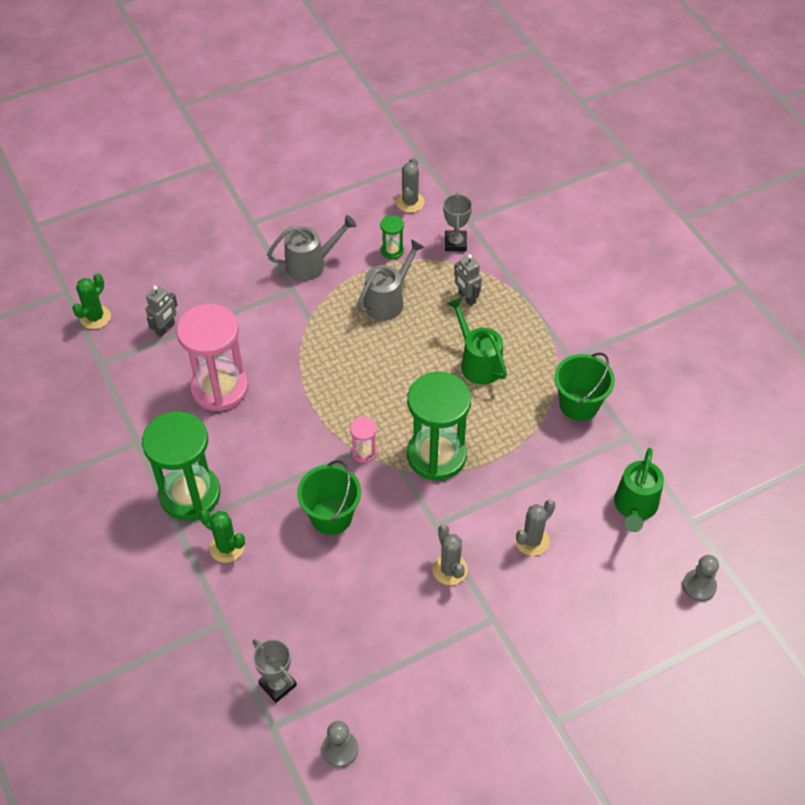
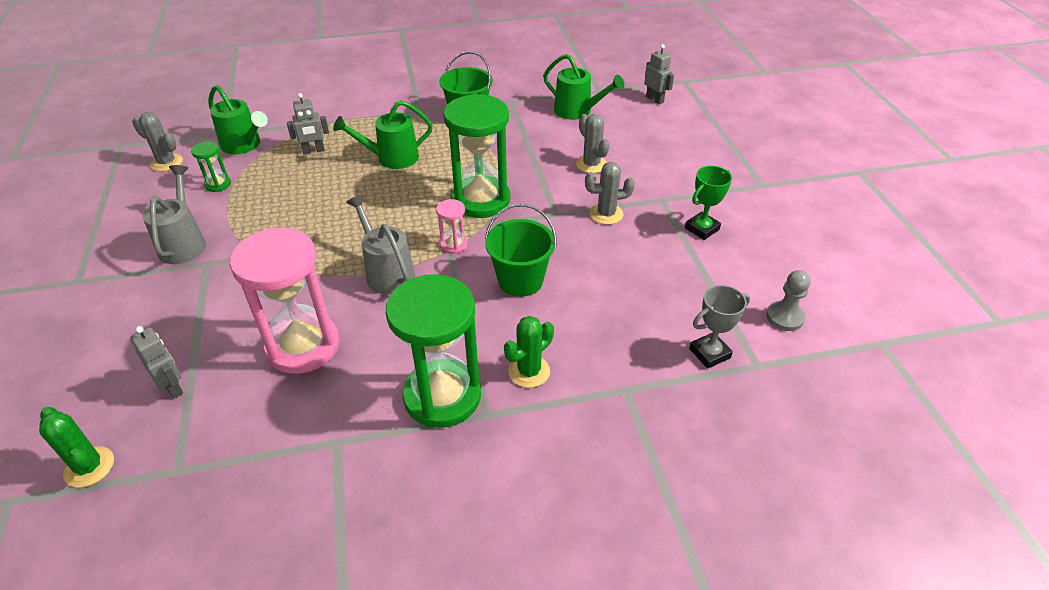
camera: 75 degrees left, 10 degrees down
grey watering can [357,239,424,321] -> grey watering can moved to [346,195,415,294]
grey trophy [443,192,472,251] -> green watering can [208,85,268,154]
grey pawn [683,555,719,601] -> grey robot [644,44,674,104]
none -> green trophy [685,166,732,240]

